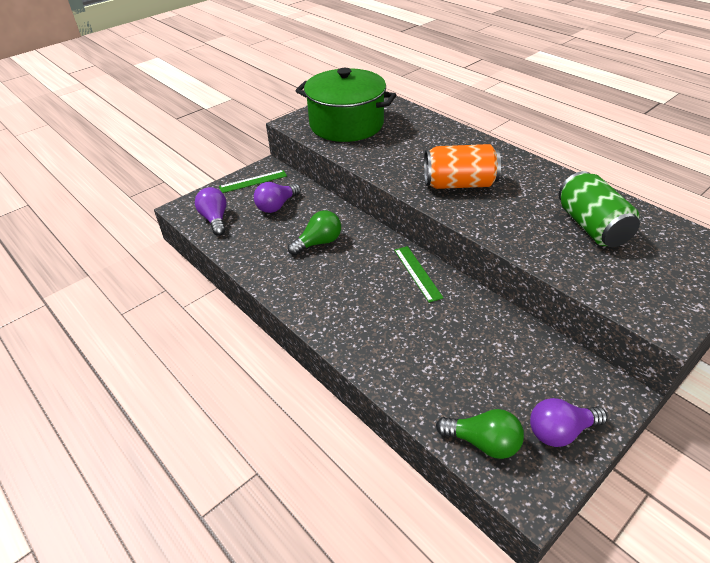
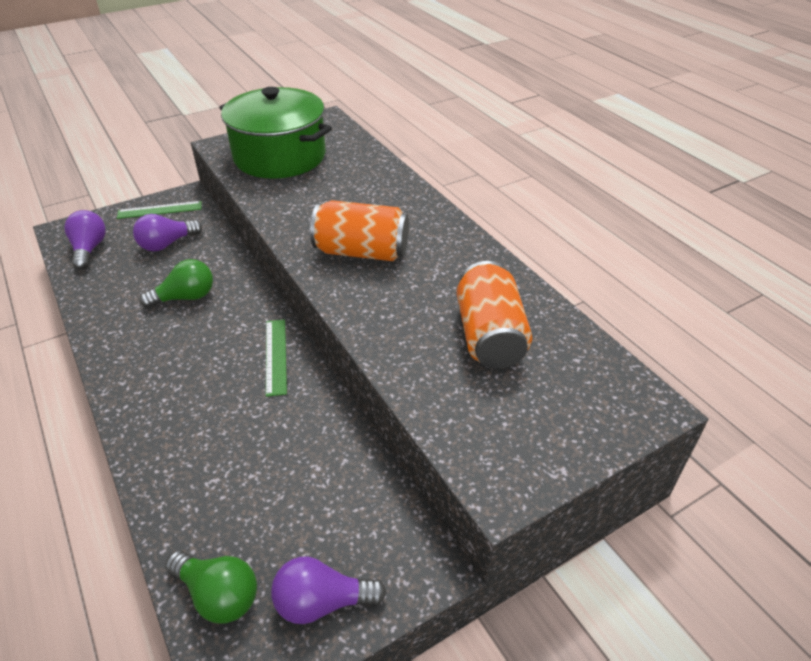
camera: 10 degrees right, 0 degrees up
green can [559,171,640,247] -> orange can [457,261,532,369]

